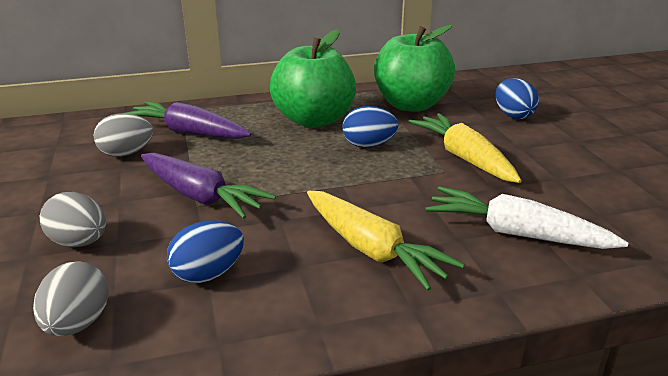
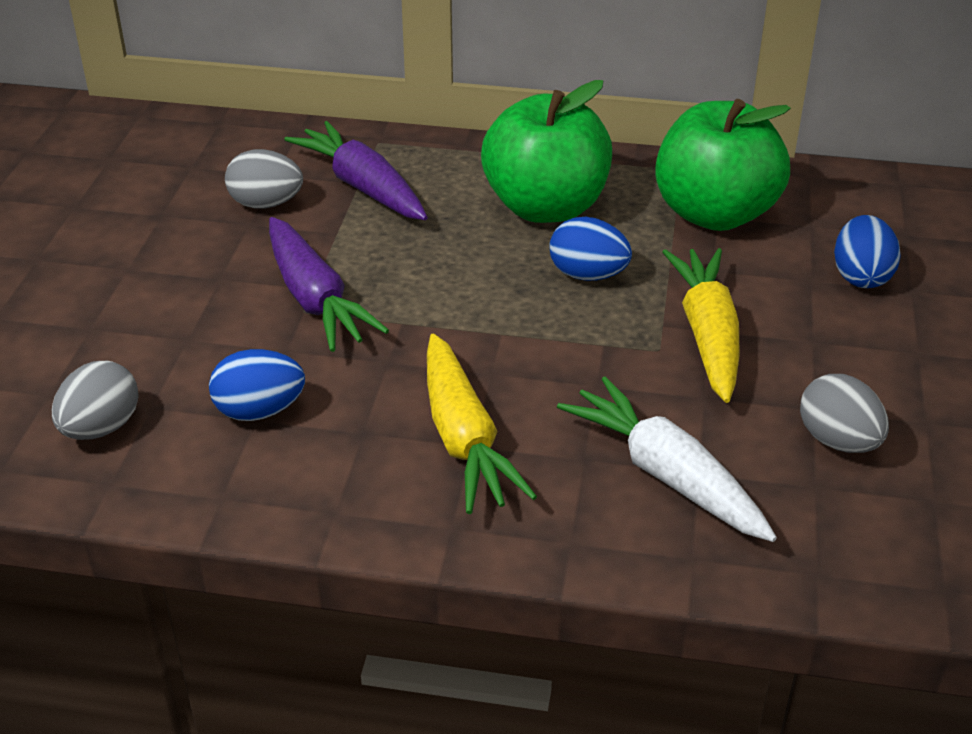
camera: 25 degrees right, 10 degrees up
grey egg [40,192,106,247] -> grey egg moved to [800,374,889,453]

